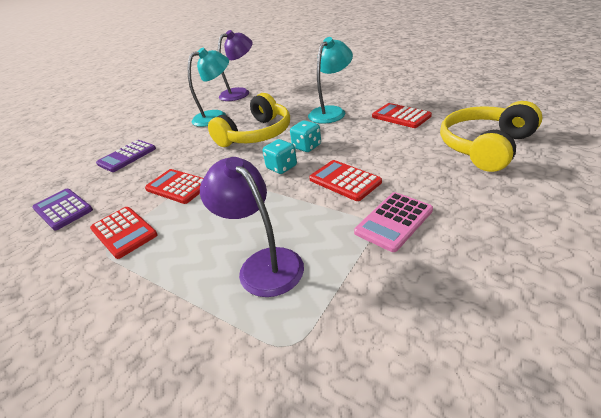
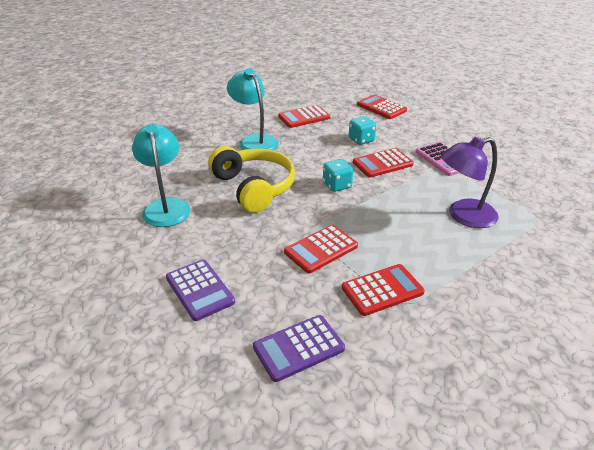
camera: 75 degrees left, 0 degrees up
purple lamp [218,30,253,101] -> none
turquoise dice [290,120,321,152] -> turquoise dice moved to [349,116,376,145]
yellow headphones [440,101,542,172] -> red calculator [357,95,407,119]

